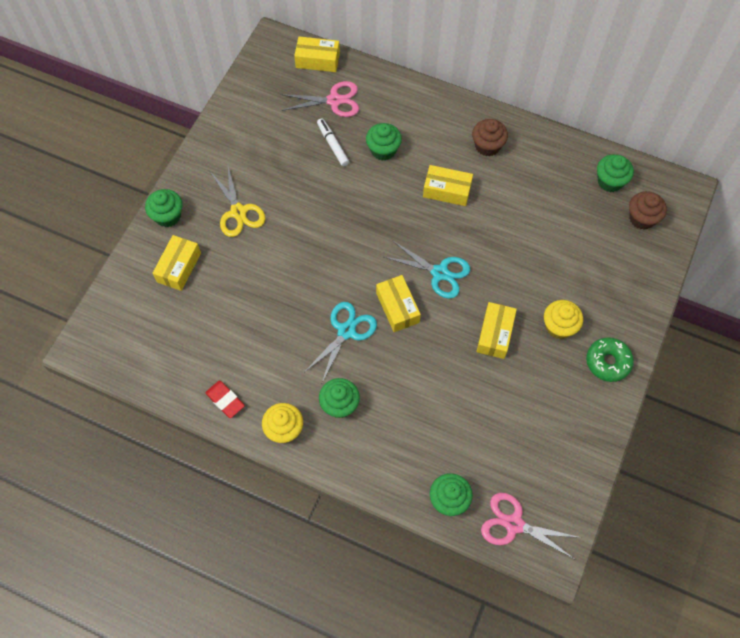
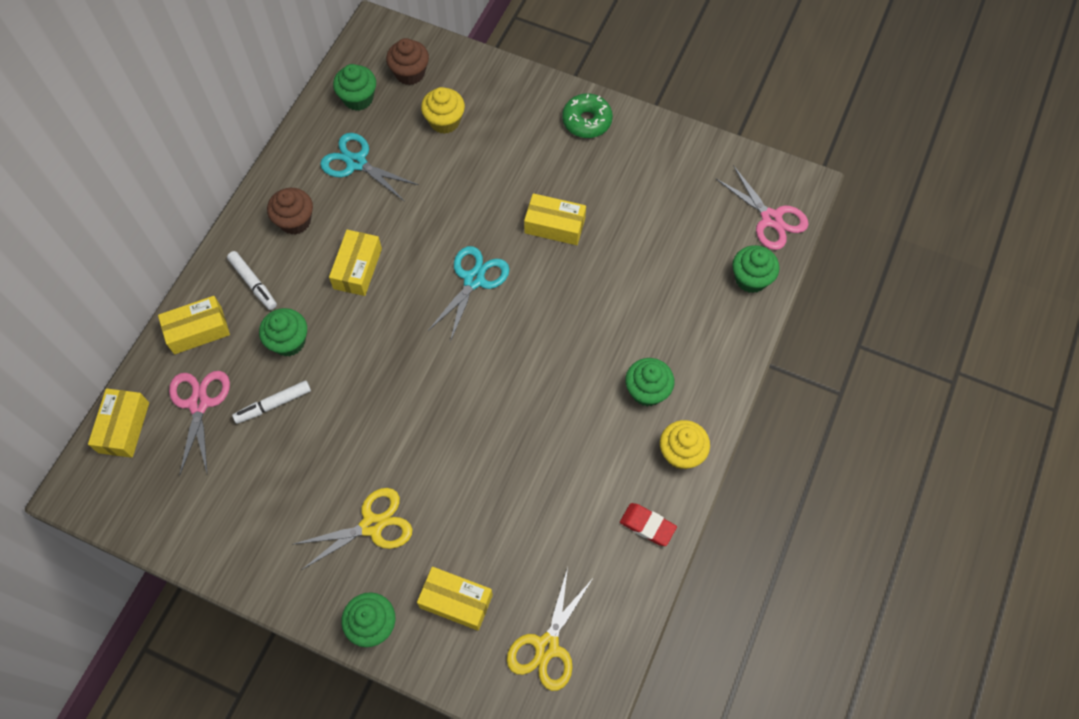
camera: 90 degrees left, 0 degrees up
red eraser [205,381,245,418] -> red eraser turned 75 degrees clockwise [620,503,677,546]
turquoise scissors [305,302,377,383] -> turquoise scissors moved to [320,133,419,202]
yellow box [376,275,421,332] -> yellow box moved to [158,296,230,354]
pink scissors [481,493,582,559] -> pink scissors turned 60 degrees counterclockwise [716,165,809,250]
yellow cupcake [544,300,583,339] -> yellow cupcake moved to [421,87,465,134]
none -> white marker [227,251,277,310]
none -> yellow scissors [507,567,594,691]

